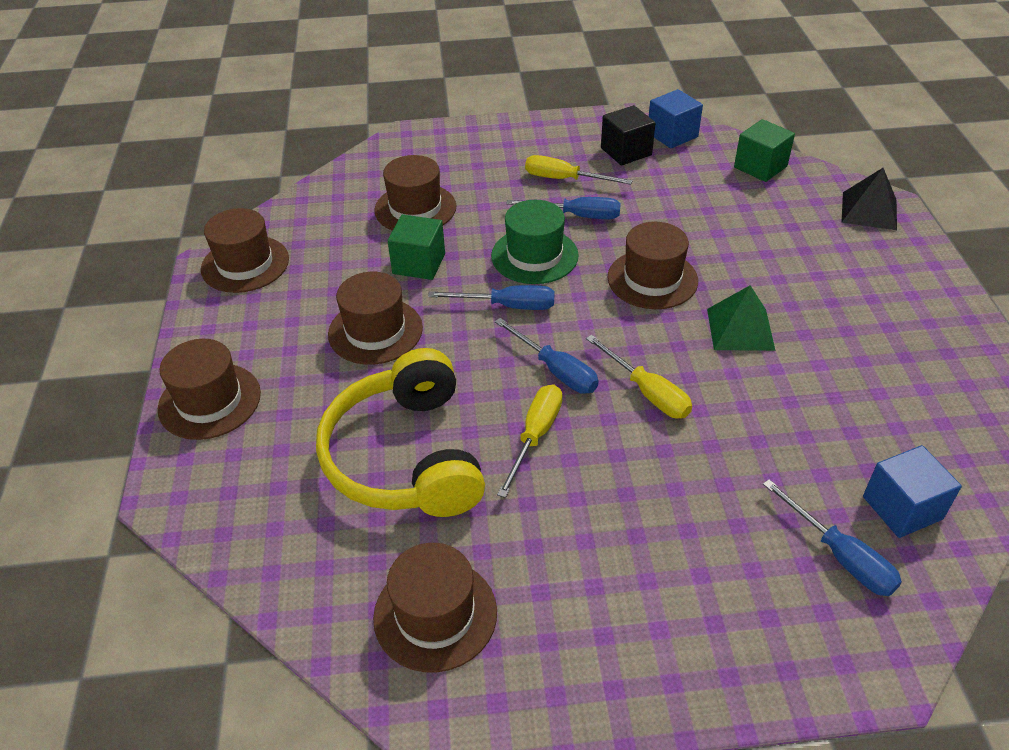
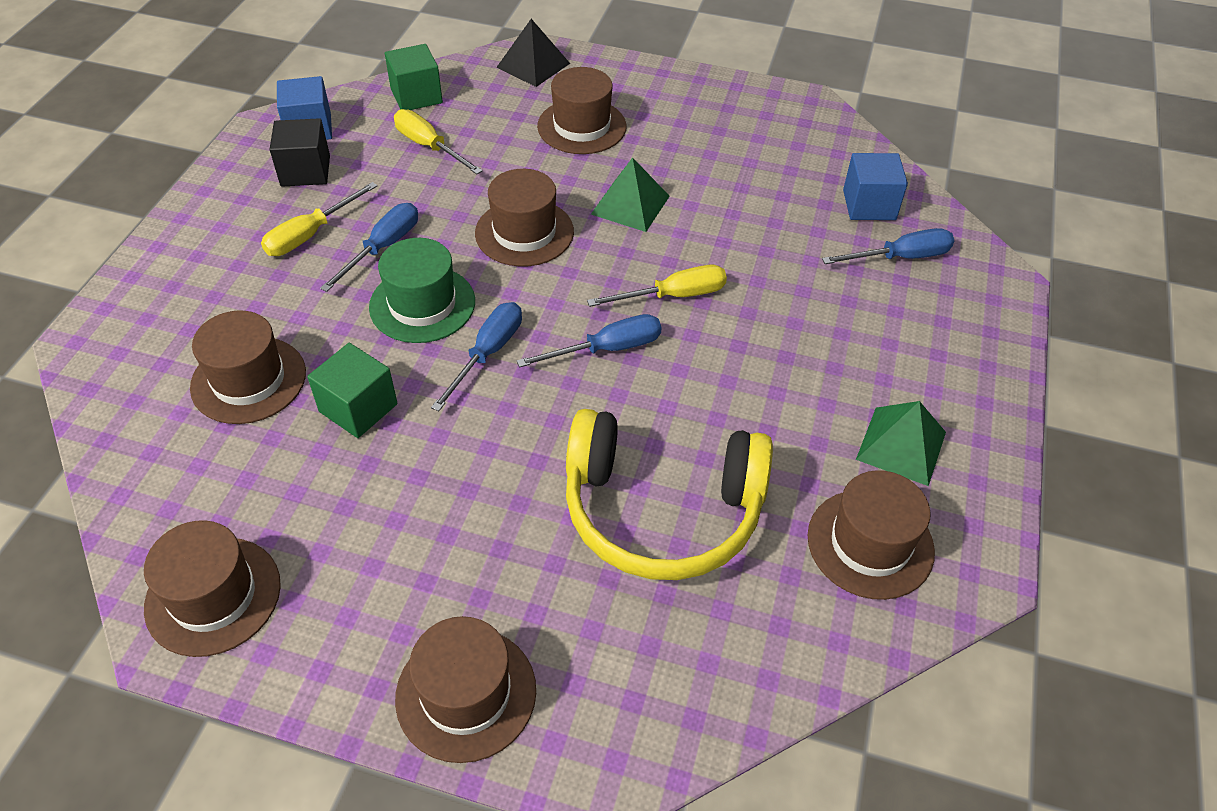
camera: 70 degrees left, 5 degrees up
brown hat [328,272,423,365] -> brown hat moved to [537,67,627,154]
yellow screwdriver [497,384,563,498] -> yellow screwdriver moved to [394,109,483,174]
none -> green pyramid [856,401,946,486]

